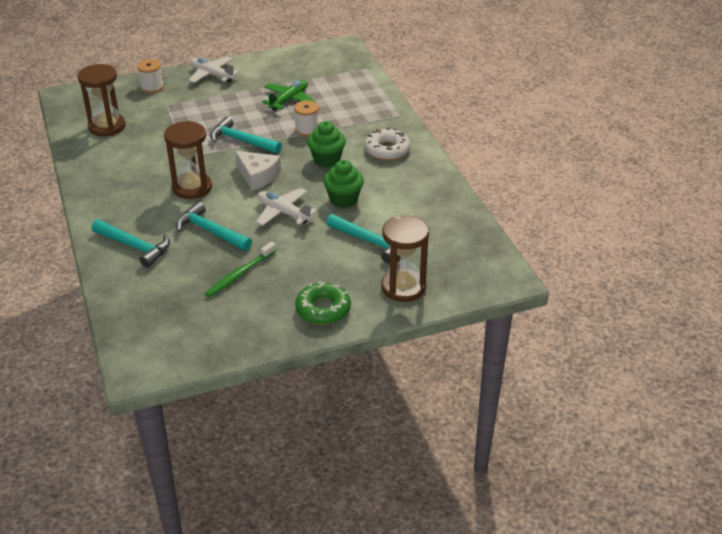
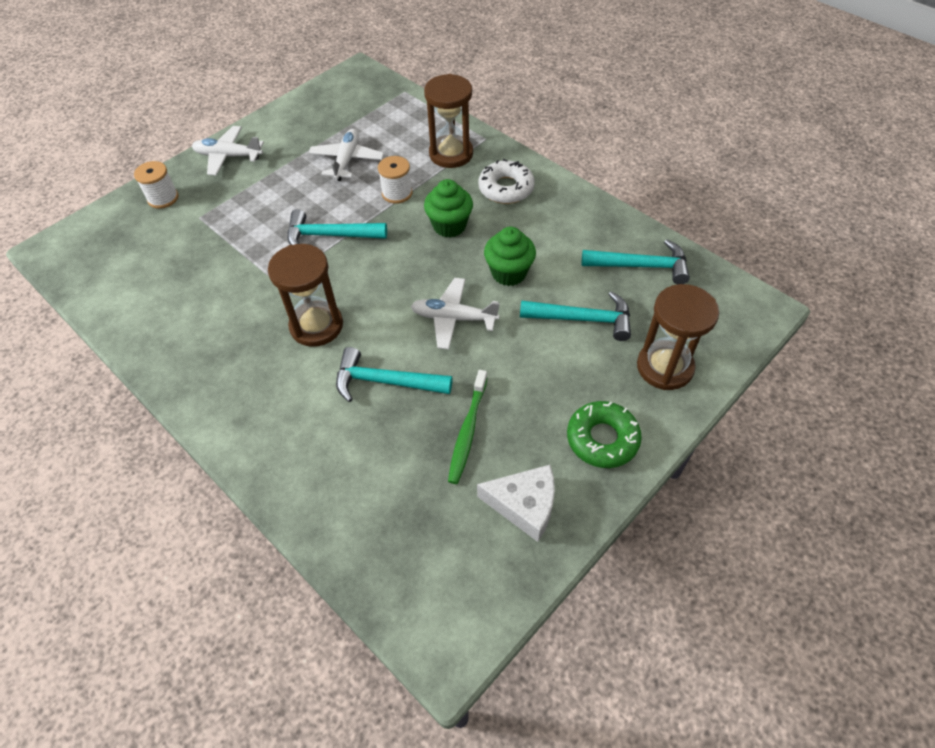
camera: 25 degrees left, 15 degrees up
brown hourglass [78,64,126,137] -> brown hourglass moved to [424,74,473,168]
turquoise hammer [92,219,170,268] -> turquoise hammer moved to [582,239,690,284]
white cheese [235,151,281,190] -> white cheese moved to [477,465,555,542]
green plane [262,80,316,111] -> white plane [308,129,384,181]

